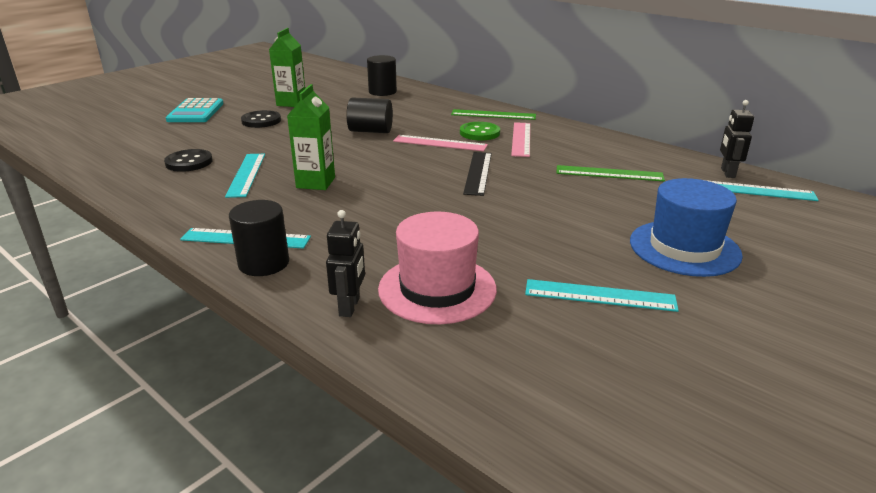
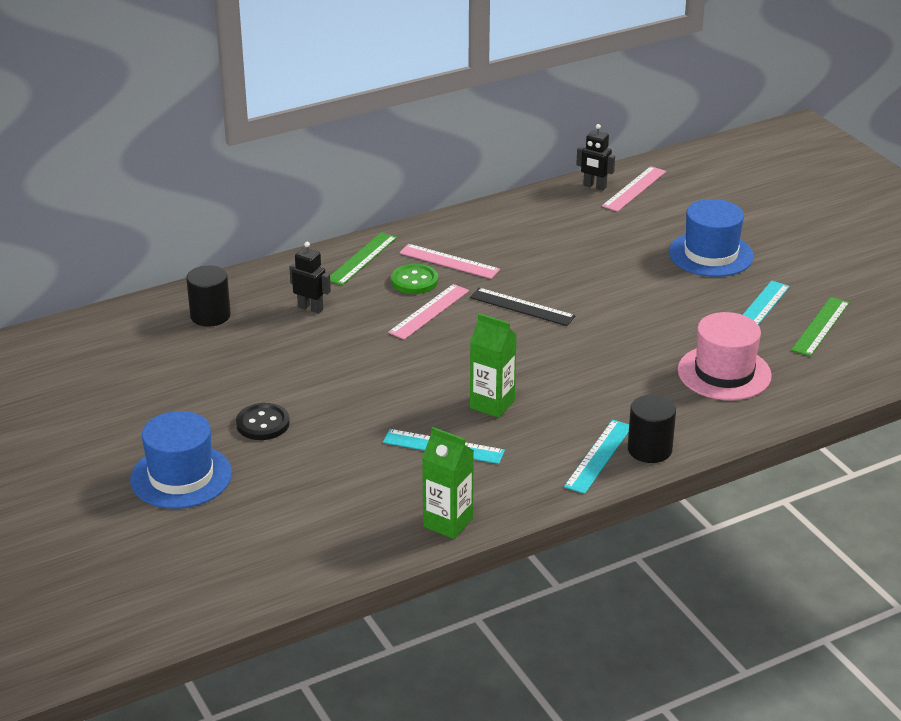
camera: 70 degrees left, 5 degrees up
black button [164,149,213,172] -> none
turquoise calculator [166,98,224,122] -> blue hat [130,411,232,509]
green carton [269,28,305,107] -> green carton moved to [422,427,474,539]
black robot [326,210,365,317] -> black robot moved to [289,242,331,314]
black cylinder [347,97,393,133] -> none
green ruler [557,165,665,181] -> green ruler moved to [791,297,850,357]
turquoise ruler [705,180,819,201] -> pink ruler [602,166,666,212]

